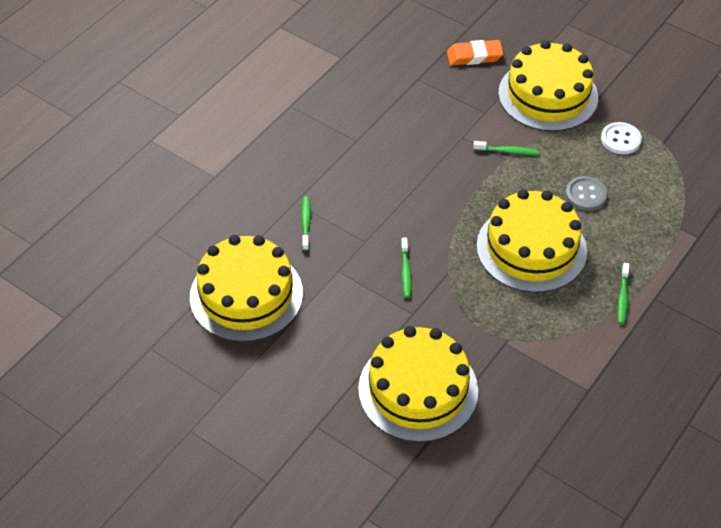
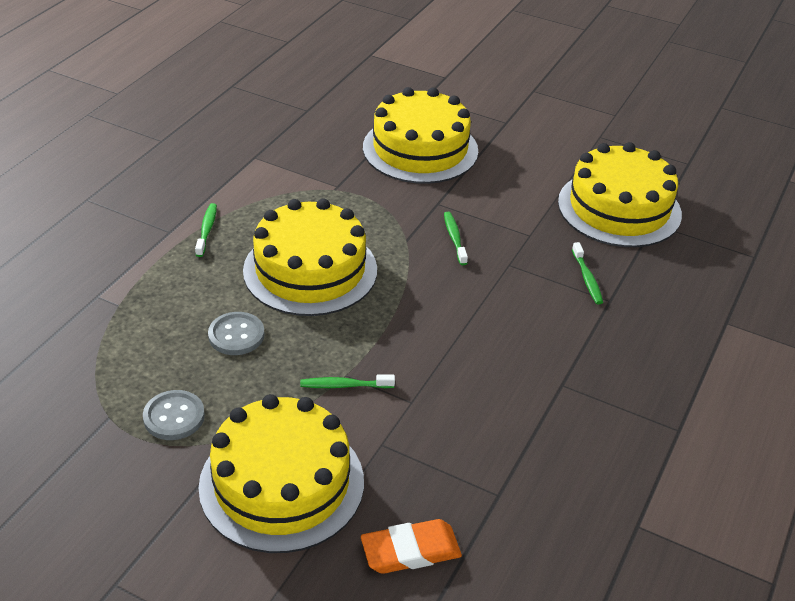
camera: 170 degrees right, 10 degrees down
white button [601,122,642,154] -> grey button [143,390,205,440]

